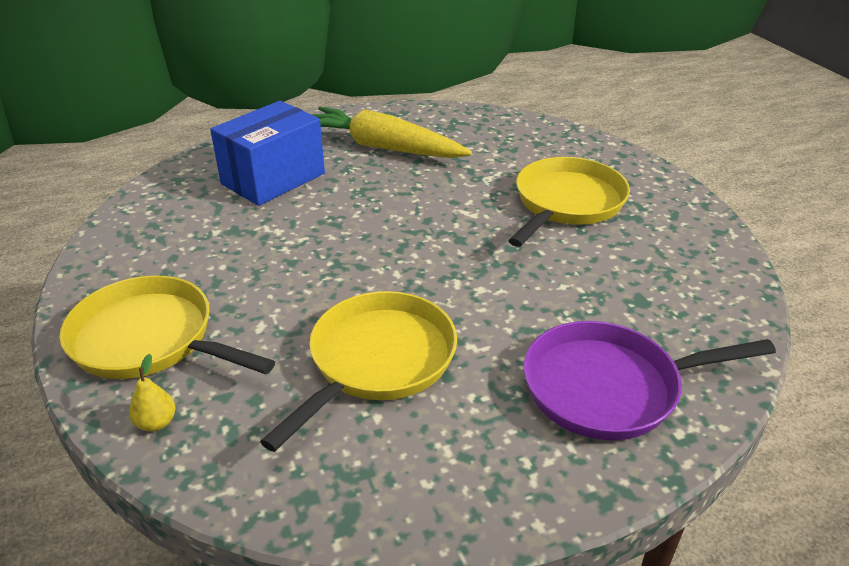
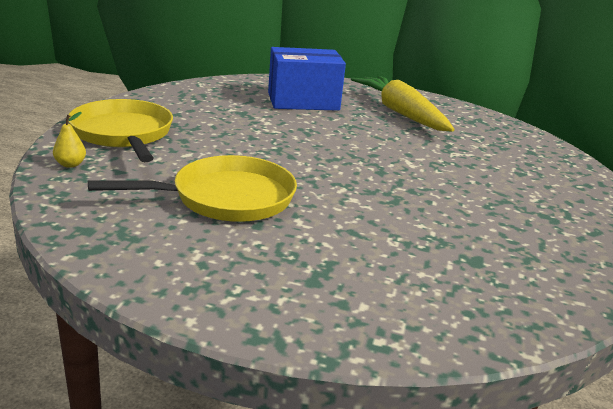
camera: 35 degrees right, 10 degrees down
yellow pan [508,157,630,247] -> none
purple pan [524,321,776,440] -> none

